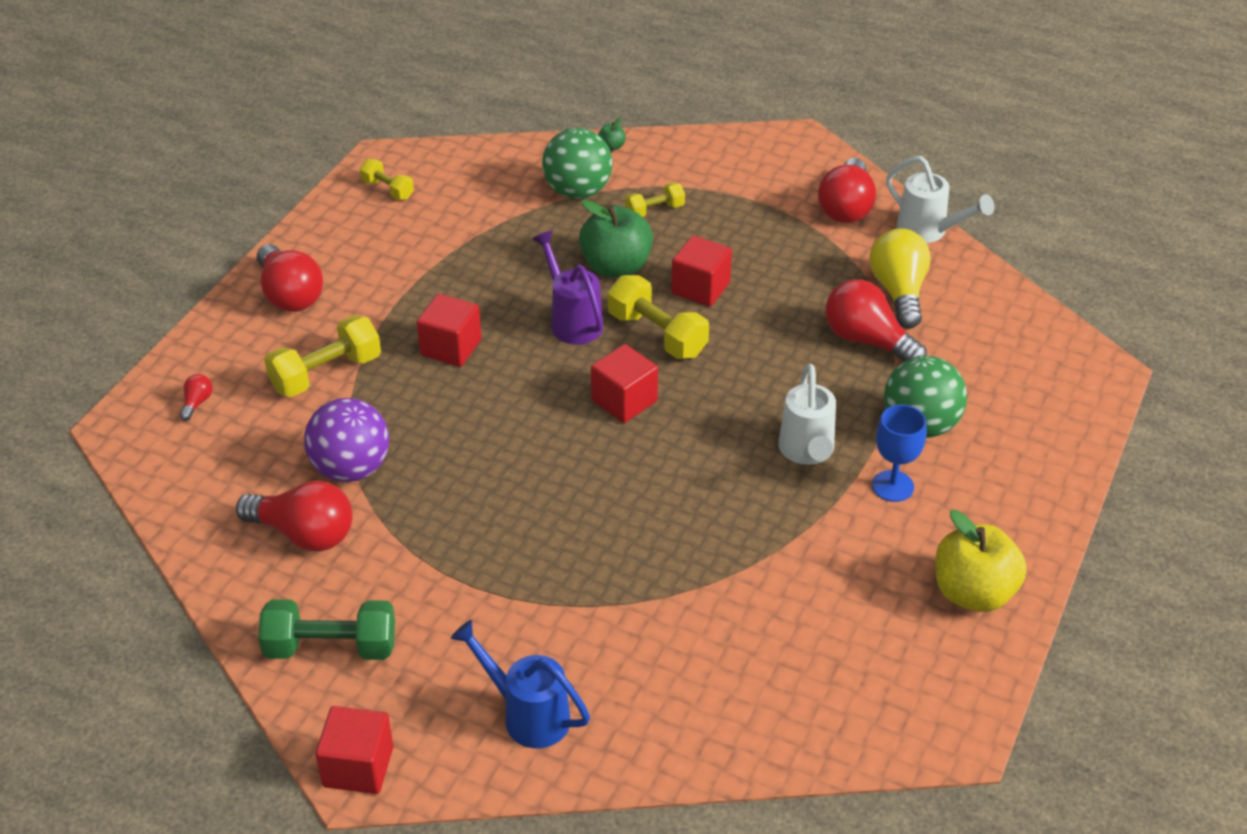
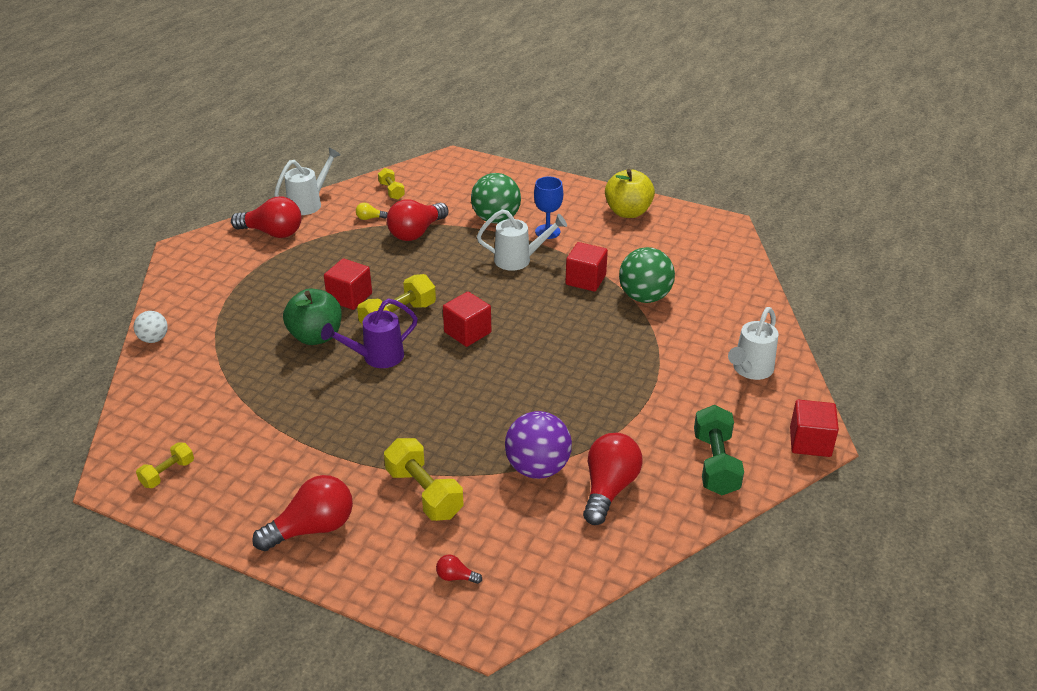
camera: 90 degrees left, 5 degrees down
red cube [417,294,482,367] -> red cube moved to [565,242,608,292]
blue watering can [451,620,590,748] -> white watering can [728,307,779,380]
green ball [542,128,613,199] -> green ball moved to [619,247,675,303]
green apple [598,117,626,151] -> white ball [134,311,168,343]
yellow dumbbell [625,182,685,217] -> yellow dumbbell moved to [378,168,405,200]
yellow light bulb [869,228,931,329] -> yellow light bulb [356,203,388,220], size x0.43

